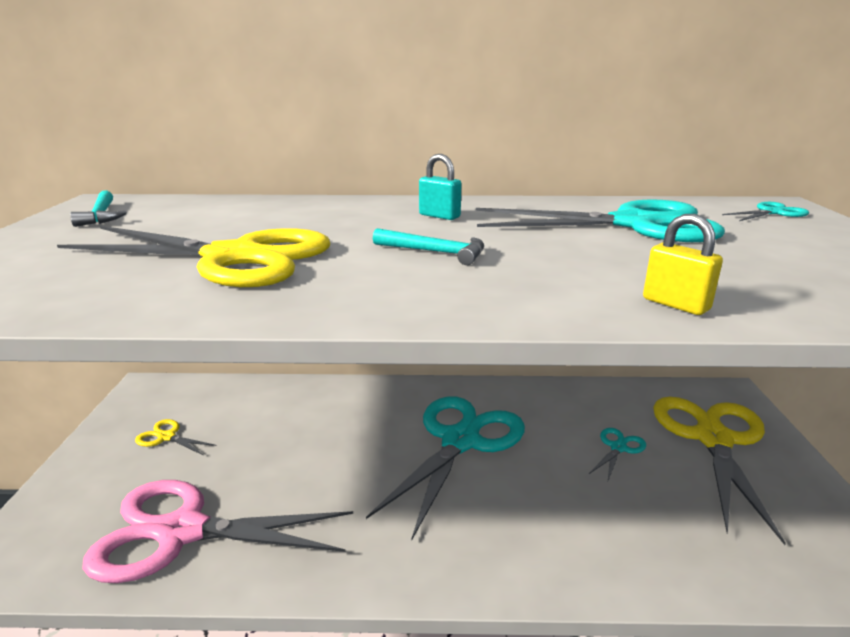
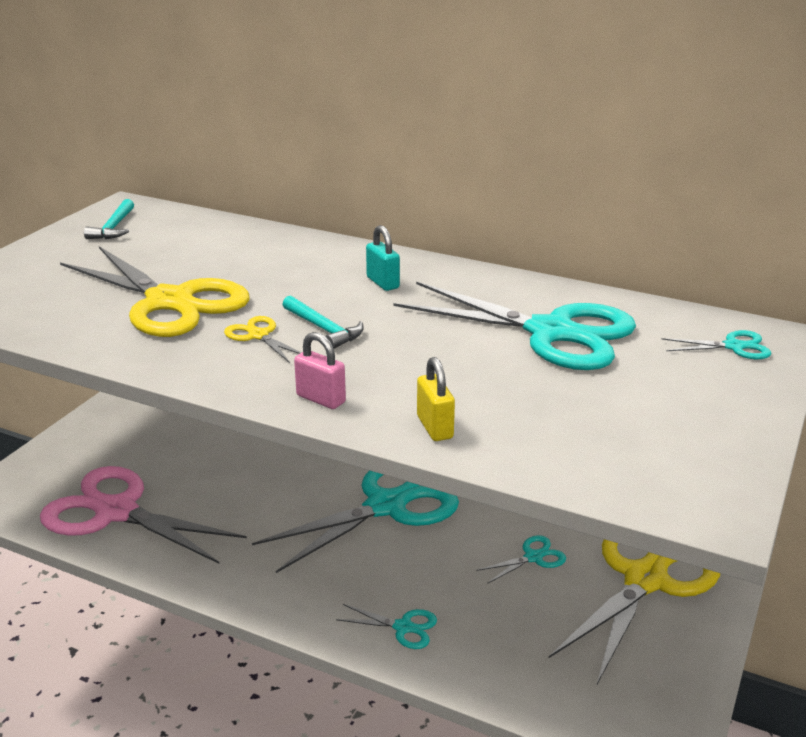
camera: 25 degrees right, 5 degrees up
yellow scissors [135,419,217,456] -> yellow scissors moved to [224,316,301,363]
none -> pink padlock [294,332,346,409]
none -> turquoise scissors [336,604,437,649]

